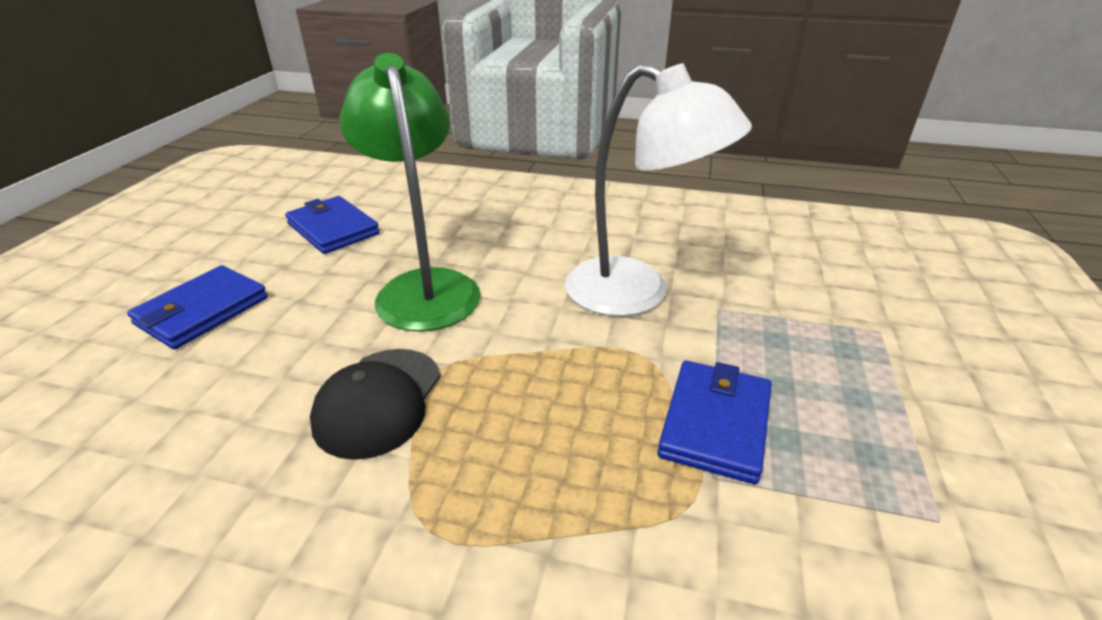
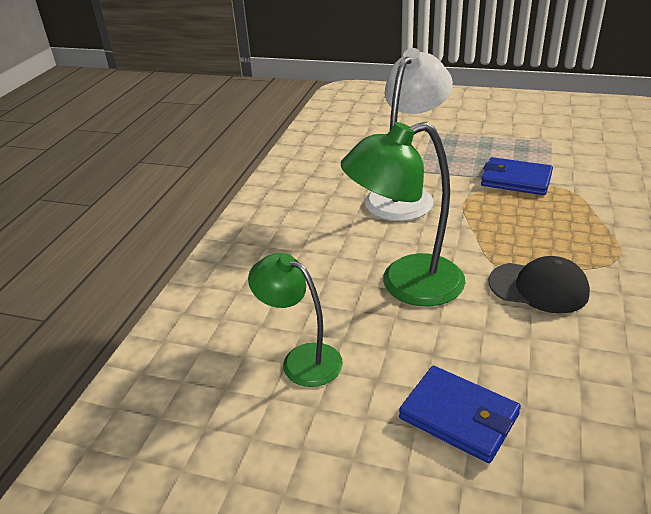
camera: 85 degrees left, 0 degrees up
blue wallet [285,196,380,254] -> green lamp [248,253,343,387]

